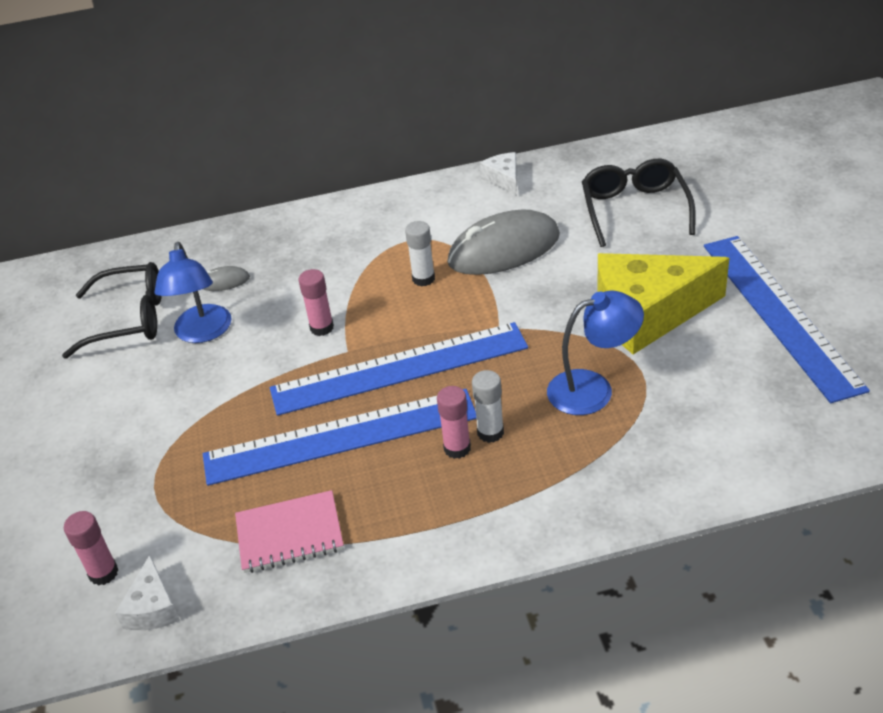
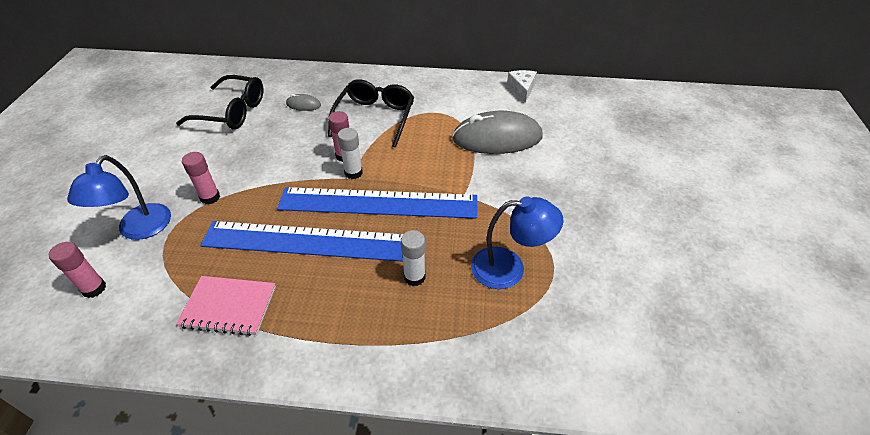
camera: 15 degrees right, 5 degrees up
white cheese [115,555,180,630] -> none
blue lamp [154,242,232,343] -> blue lamp moved to [67,155,171,240]
white glue stick [405,221,435,286] -> white glue stick moved to [338,128,363,179]
pink glue stick [437,386,471,459] -> pink glue stick moved to [182,152,220,205]
black glasses [582,159,696,247] -> black glasses moved to [328,79,414,147]
yellow cheese [597,253,729,354] -> none
blue ruler [704,236,870,403] -> none

